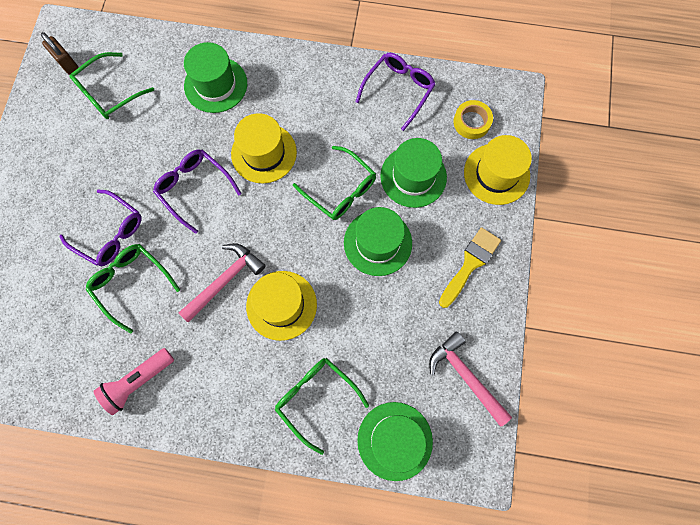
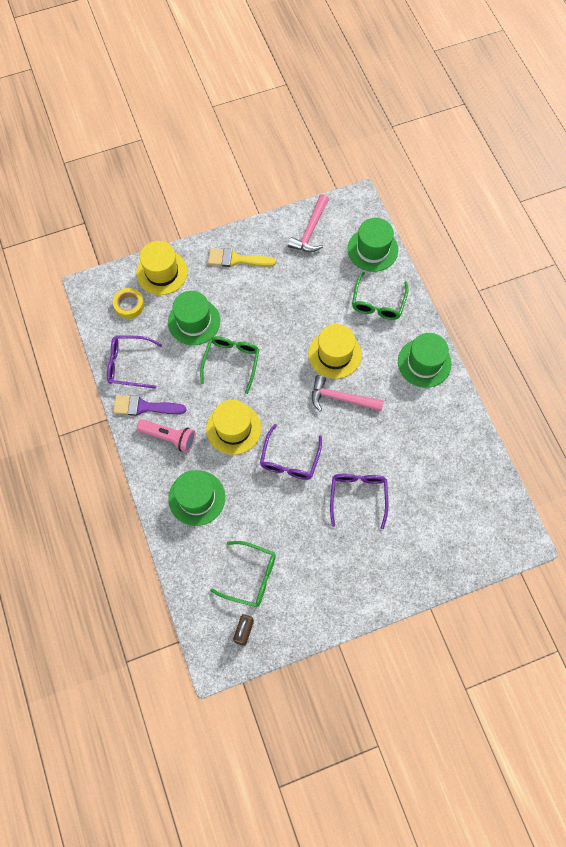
camera: 120 degrees left, 5 degrees down
green glasses [86,244,180,334] -> none
pink flashlight [94,348,174,415] -> pink flashlight moved to [137,419,195,453]
green hat [344,207,412,276] -> green hat moved to [398,333,451,388]
none -> purple brush [113,395,186,416]

